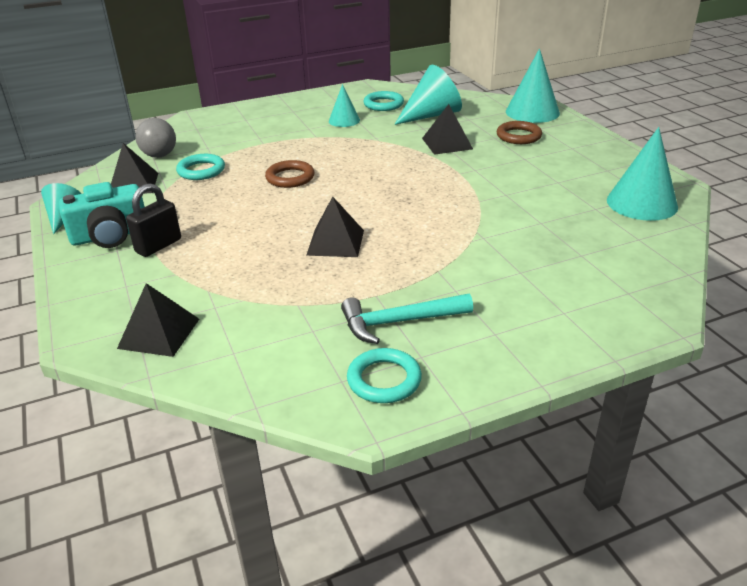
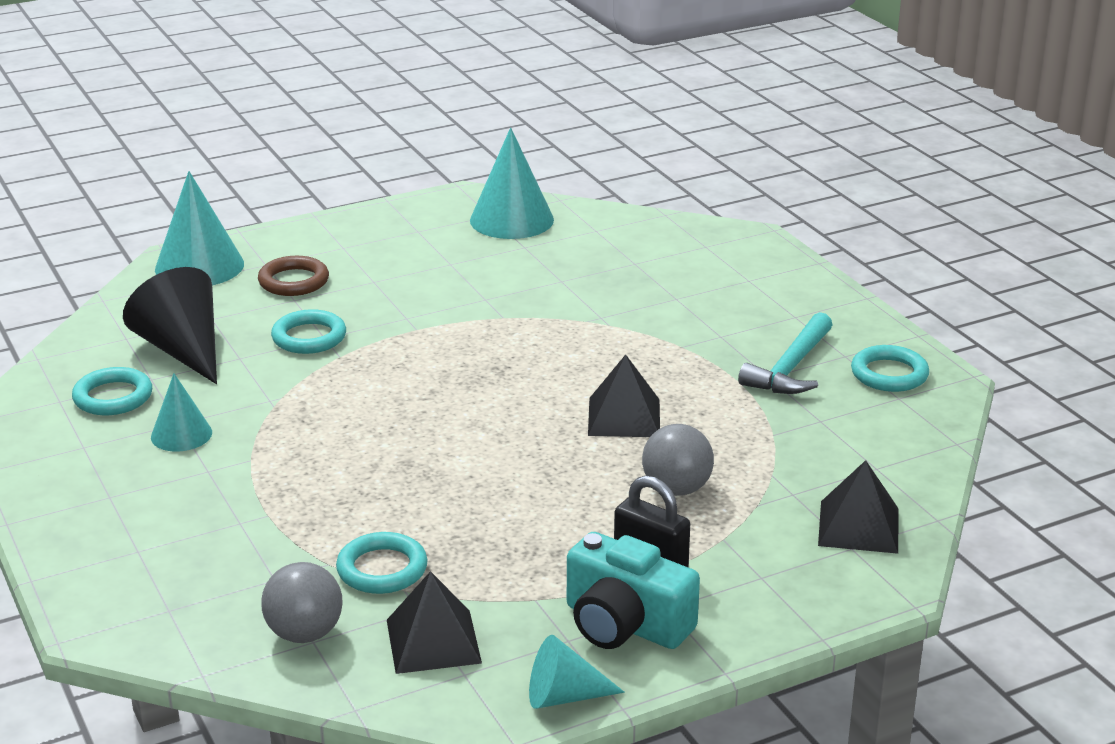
camera: 95 degrees left, 5 degrees down
turquoise camera [59,182,145,248] -> turquoise camera turned 150 degrees clockwise [567,532,700,649]
brown ring [265,160,315,188] -> none
turquoise hammer [341,294,473,344] -> turquoise hammer turned 45 degrees clockwise [738,312,833,394]
turquoise cone [394,65,462,125] -> black cone [123,267,217,384]
black pyramid [422,104,473,155] -> turquoise ring [271,309,346,354]
none -> grey ball [642,424,714,496]

